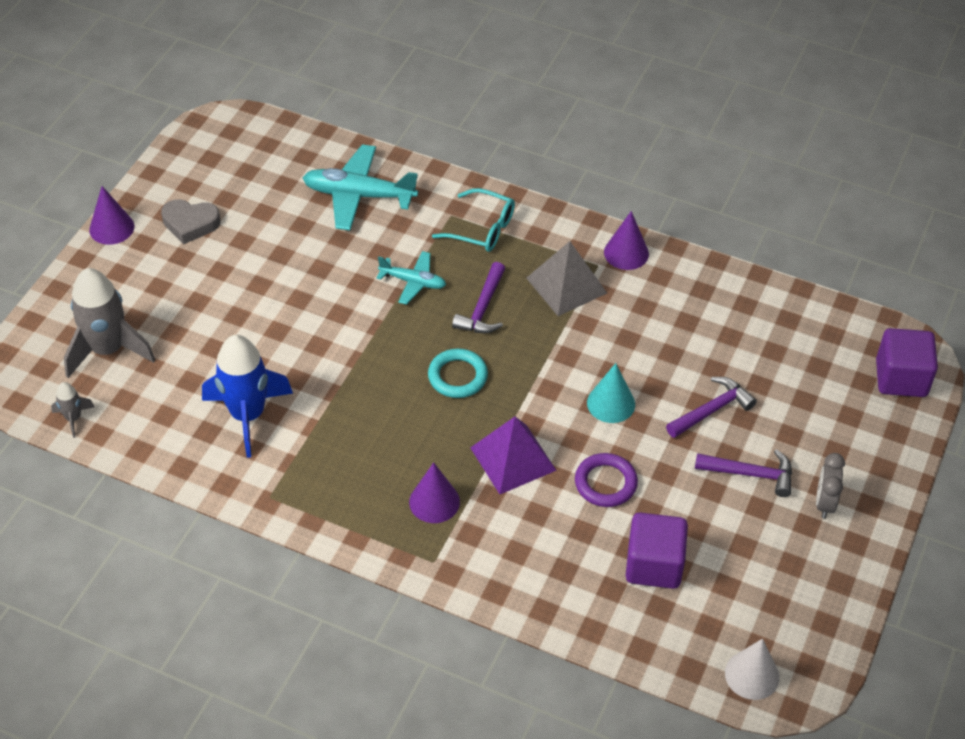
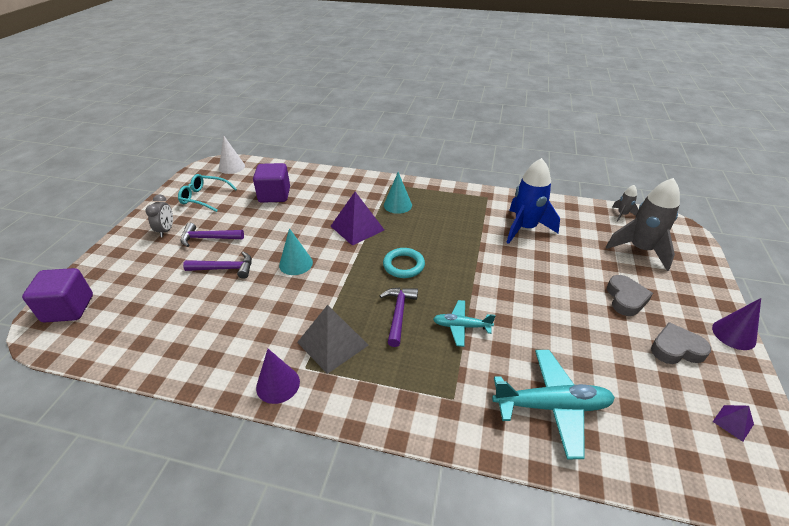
camera: 170 degrees right, 10 degrees down
purple cone [409,462,460,523] -> turquoise cone [384,172,412,214]
turquoise glasses [432,188,515,252] -> turquoise glasses moved to [178,174,237,212]
purple ring [575,453,638,507] -> none
purple hammer [666,377,757,438] -> purple hammer turned 135 degrees counterclockwise [183,252,252,279]
none -> grey heart [607,275,653,316]
none -> purple pyramid [713,405,754,442]

